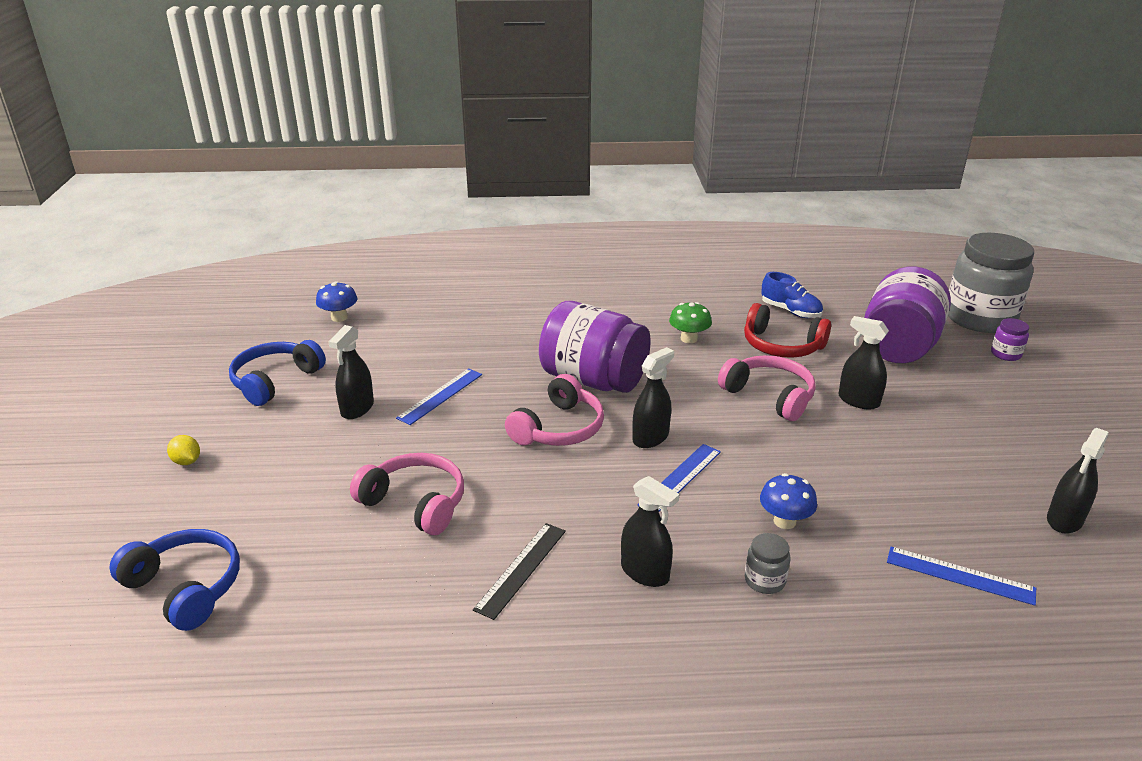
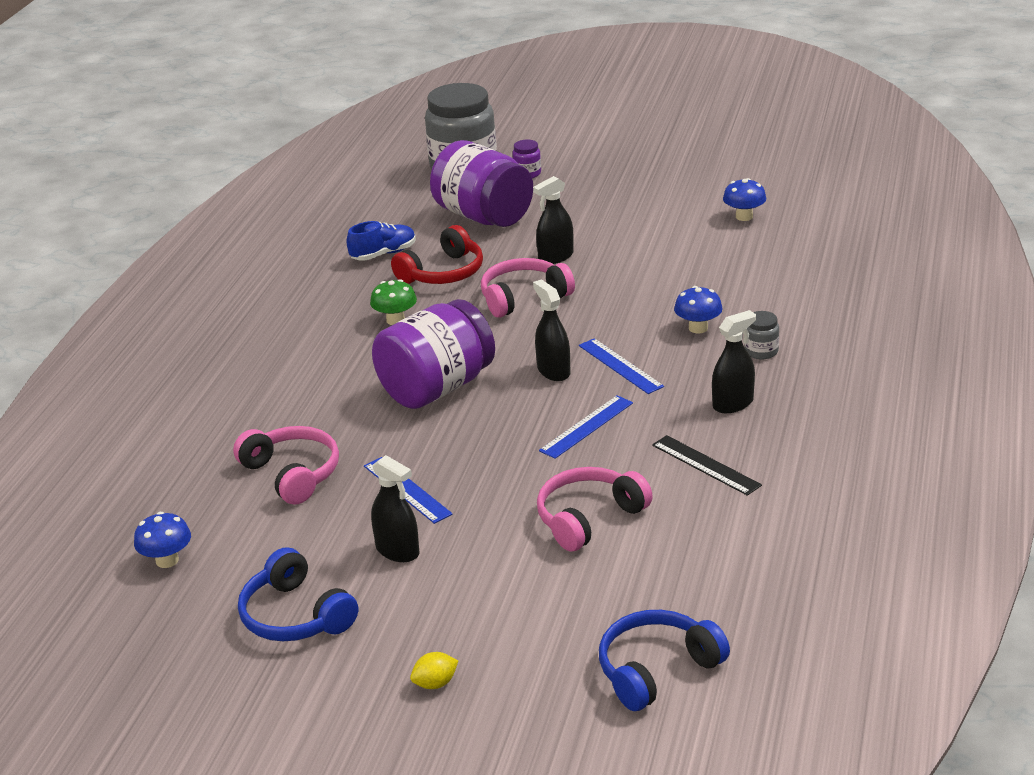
camera: 70 degrees left, 0 degrees up
pink headphones [505,374,604,446] -> pink headphones moved to [233,426,339,505]
blue ruler [887,547,1036,606] -> blue ruler moved to [539,395,633,459]
black spray bottle [1047,428,1109,534] -> blue mushroom [723,178,766,221]

